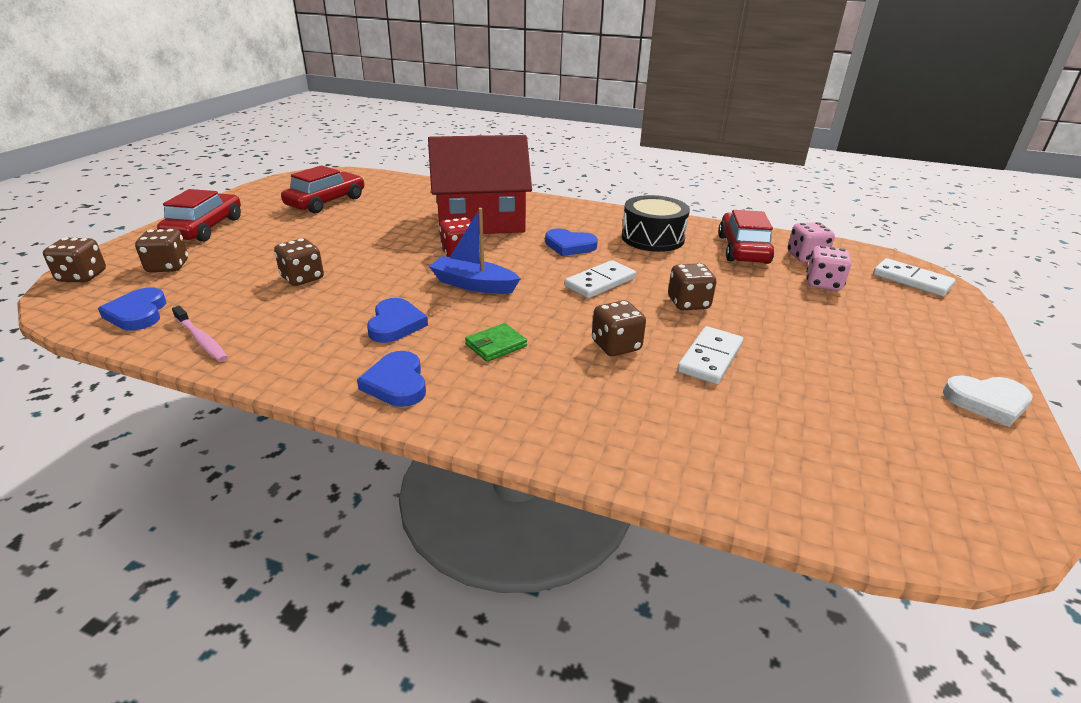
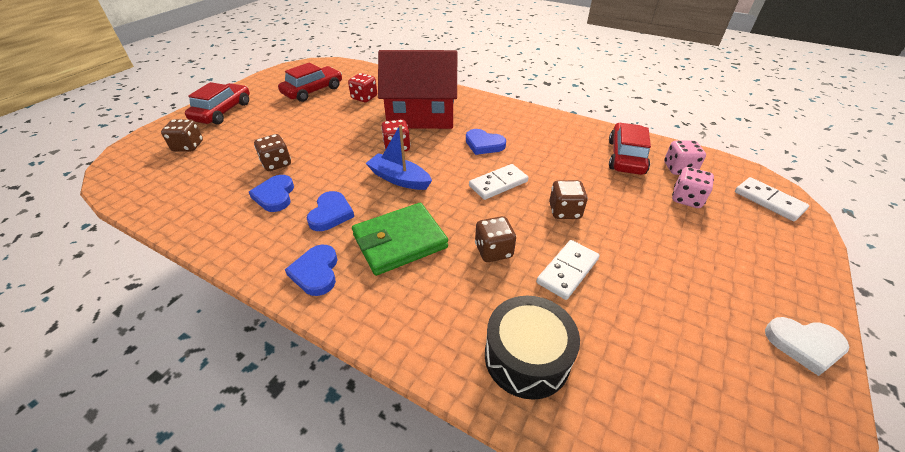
camera: 10 degrees right, 10 degrees up
brown dice [43,238,106,282] -> none
blue heart [98,287,166,331] -> blue heart moved to [249,175,294,212]
pink toothbrush [172,306,228,362] -> none
green wallet [465,323,527,362] -> green wallet [352,203,448,276], size x2.03
black drum [622,195,690,252] -> black drum moved to [485,296,580,400]
none -> red dice [348,73,377,102]

